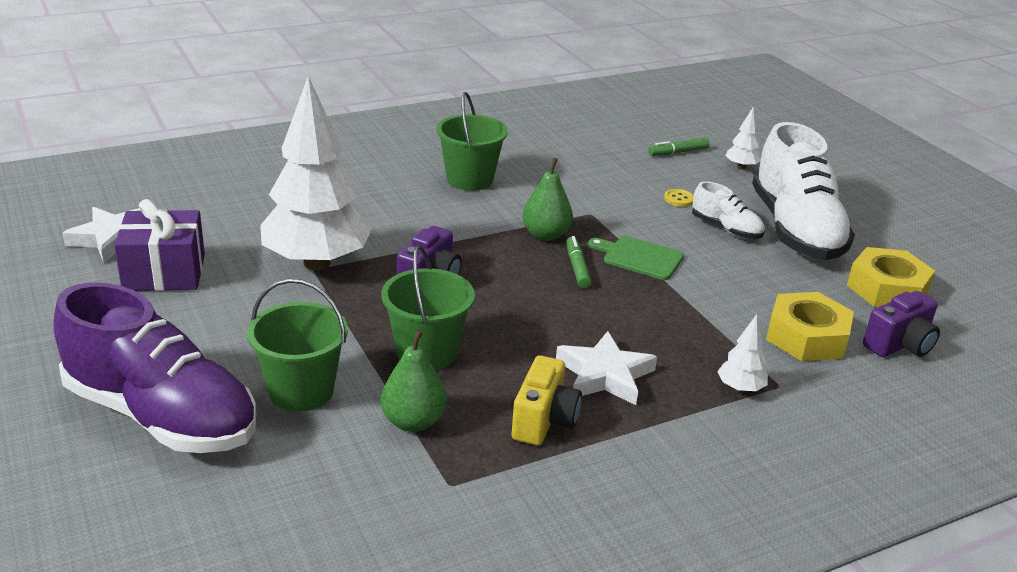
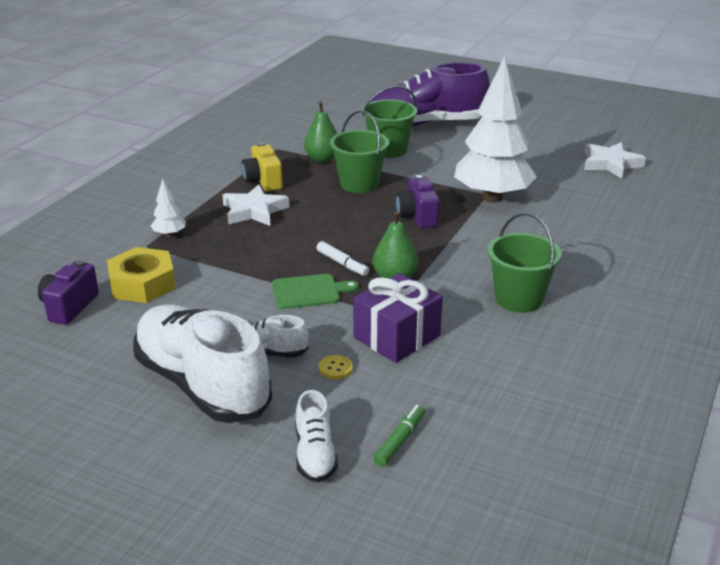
camera: 145 degrees right, 0 degrees up
purple gift [114,199,205,291] -> purple gift moved to [353,273,443,363]
green marker [566,236,592,288] -> white marker [316,241,369,276]
white tree [725,107,761,169] -> white shoe [295,390,338,482]
yellow nut [847,247,935,307] -> none

